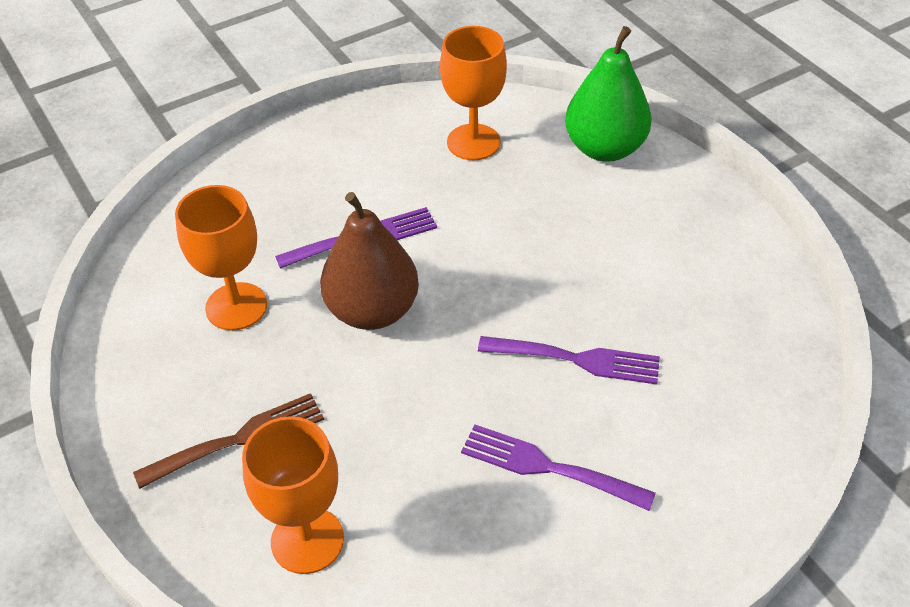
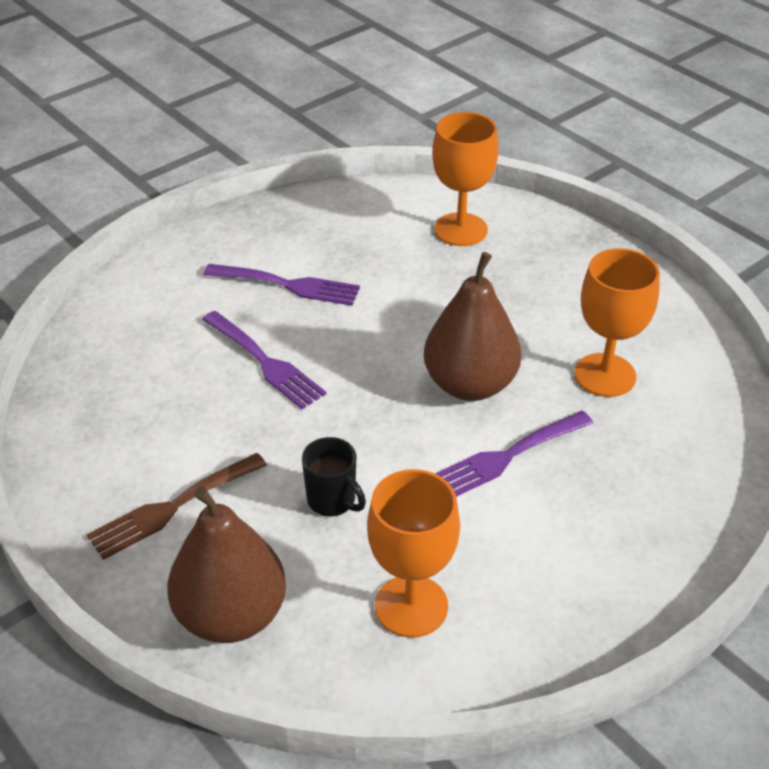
camera: 170 degrees right, 5 degrees down
brown fork [133,393,324,489] -> brown fork moved to [87,453,267,560]
purple fork [478,336,660,384] -> purple fork turned 135 degrees counterclockwise [202,311,327,409]
green pear [565,26,652,162] -> brown pear [167,486,286,643]
none -> black mug [302,437,366,517]

